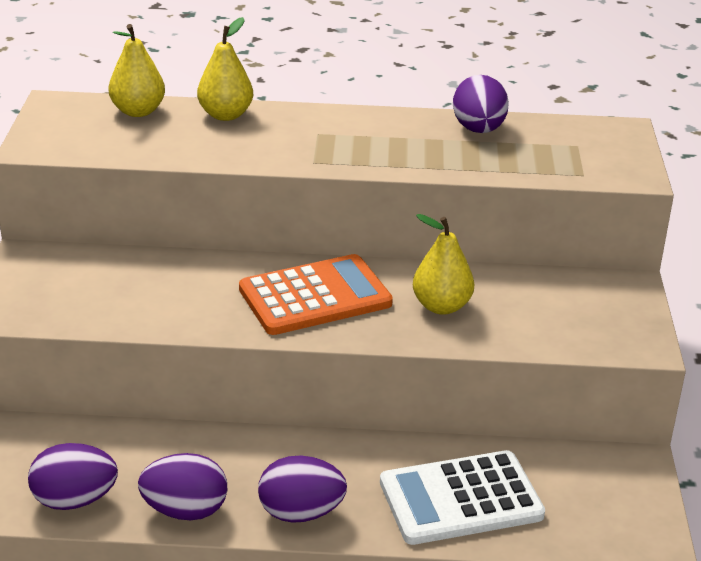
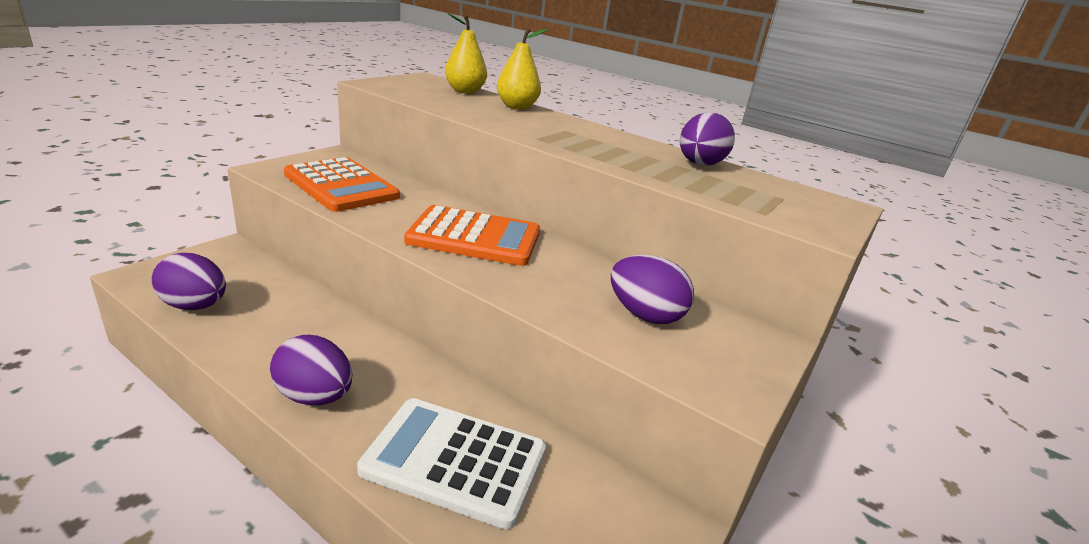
camera: 30 degrees right, 5 degrees down
purple egg [138,453,227,520] -> purple egg moved to [611,255,694,324]
yellow pear [413,214,474,315] -> none
none -> orange calculator [284,157,400,212]

